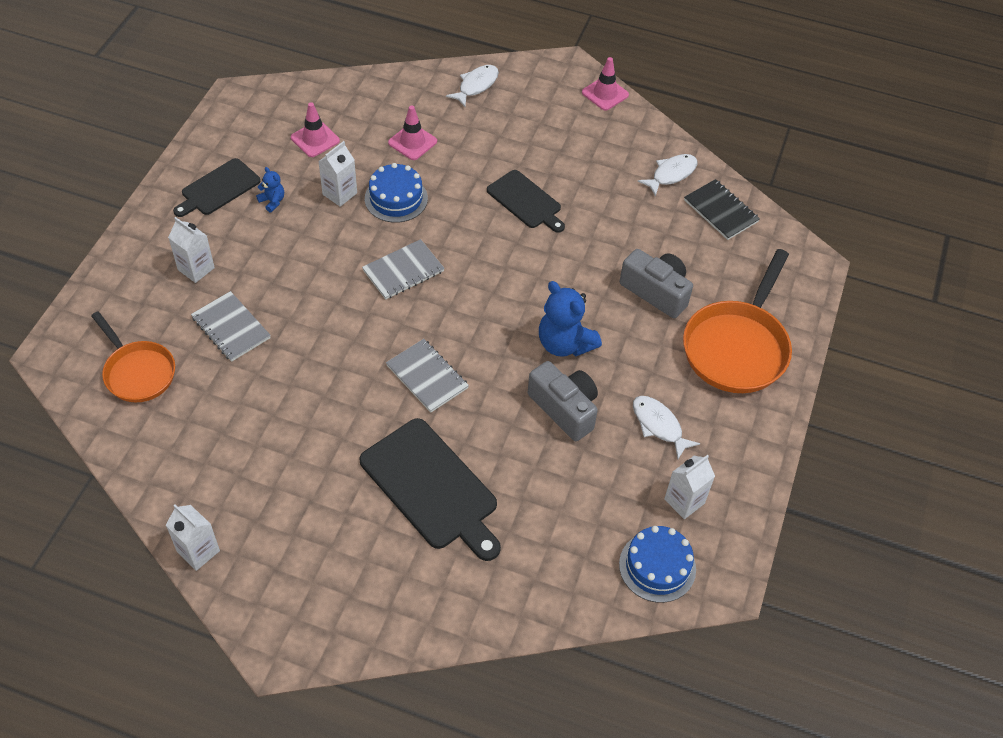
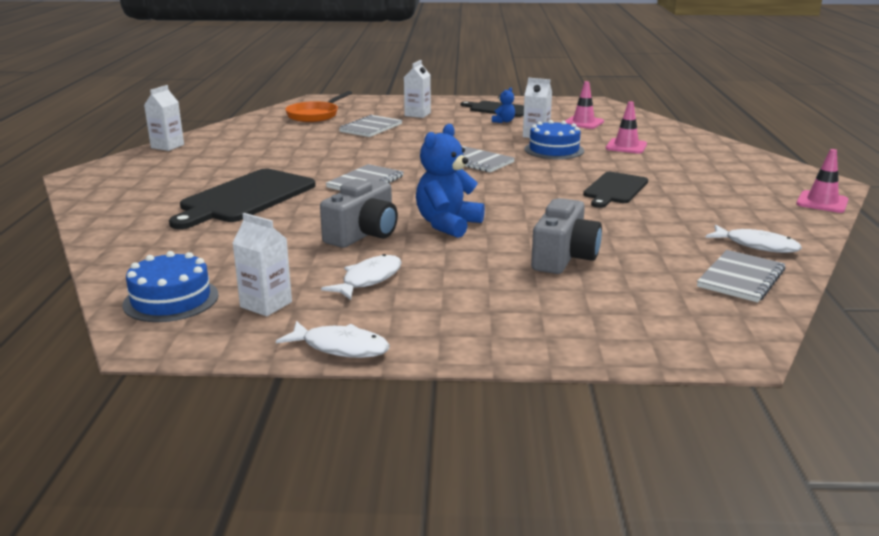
camera: 75 degrees right, 30 degrees down
white fish [446,65,499,107] -> white fish moved to [276,321,390,358]
orange pan [683,249,792,393] -> none
black notebook [684,179,760,240] -> grey notebook [697,250,786,302]

